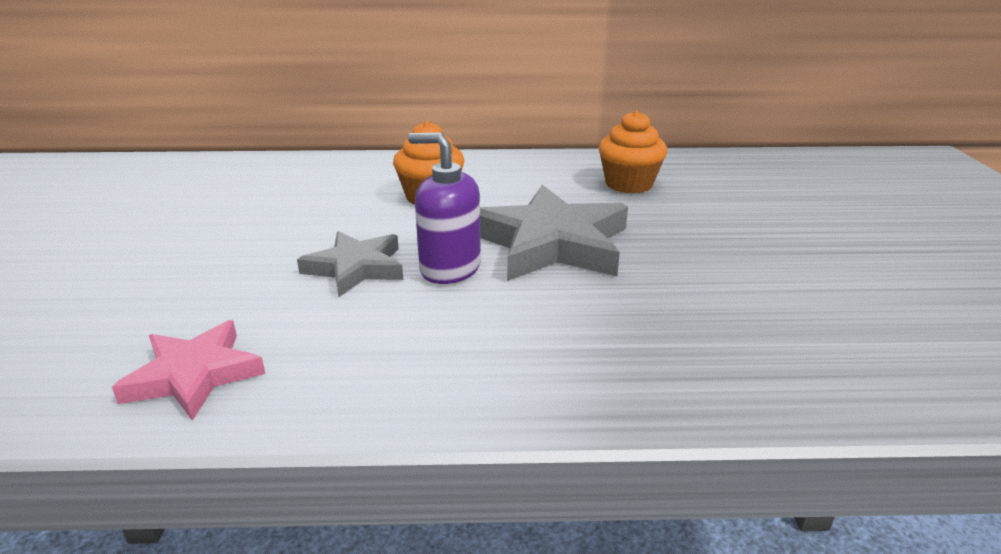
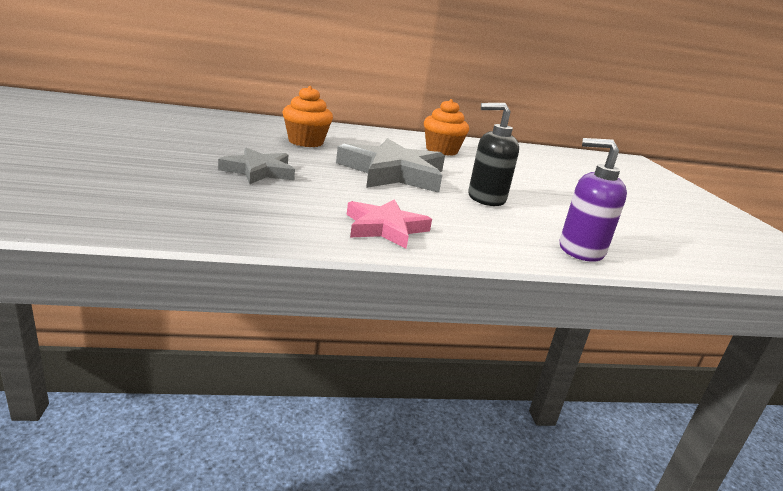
camera: 10 degrees left, 5 degrees down
pink star [112,320,265,421] -> pink star moved to [347,199,432,249]
purple soap dispenser [408,133,481,284] -> purple soap dispenser moved to [560,138,627,262]
none -> black soap dispenser [468,103,519,206]

